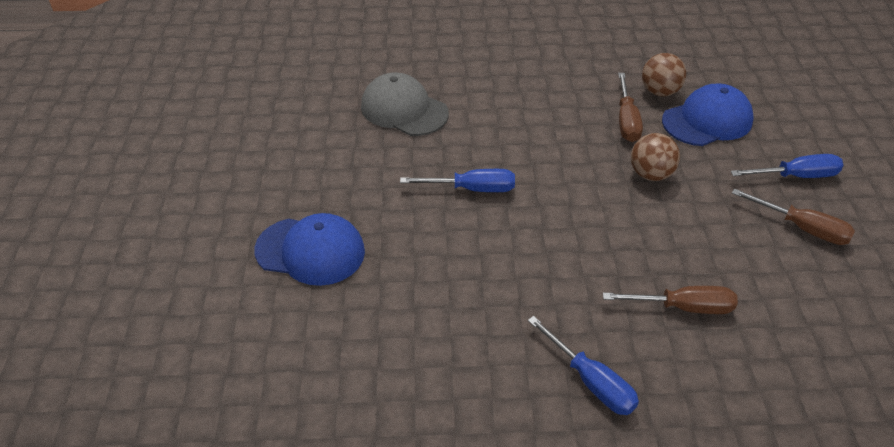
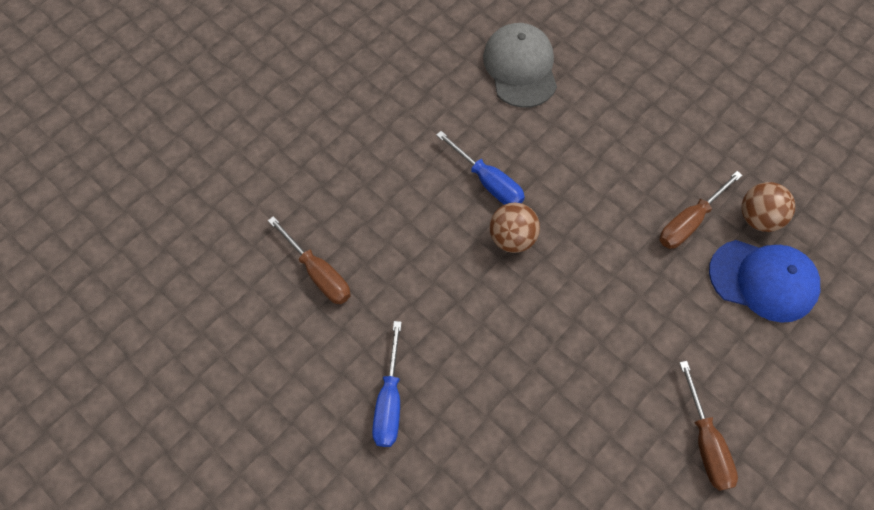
camera: 45 degrees right, 20 degrees up
blue cap [254,213,365,286] -> none
brown screwdriver [603,286,738,314] -> brown screwdriver moved to [268,216,351,304]
brown ball [631,133,680,181] -> brown ball moved to [489,203,540,253]
blue screwdriver [730,154,844,178] -> none

